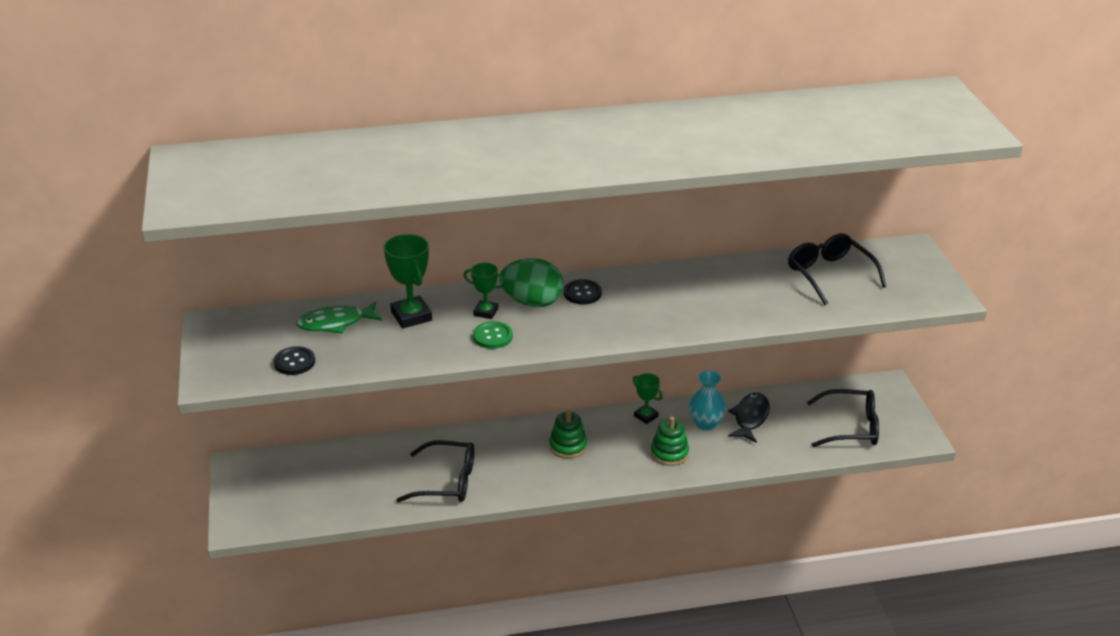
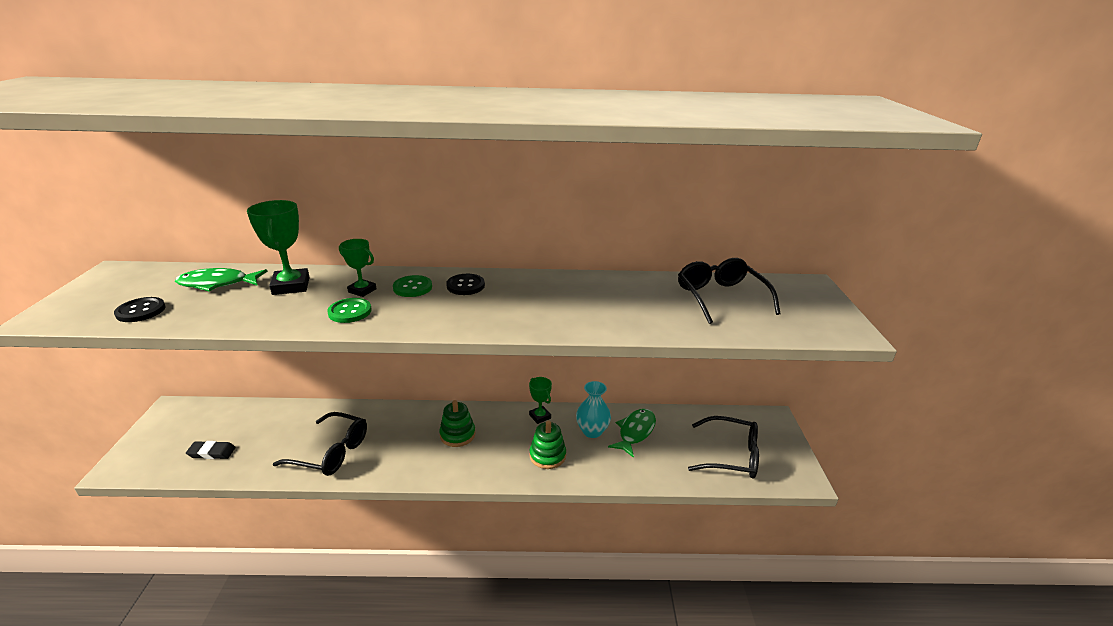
camera: 10 degrees right, 5 degrees down
green egg [499,258,564,307] -> green button [393,275,432,297]
black fish [728,392,770,443] -> green fish [608,409,656,458]
none -> black eraser [186,441,236,459]

